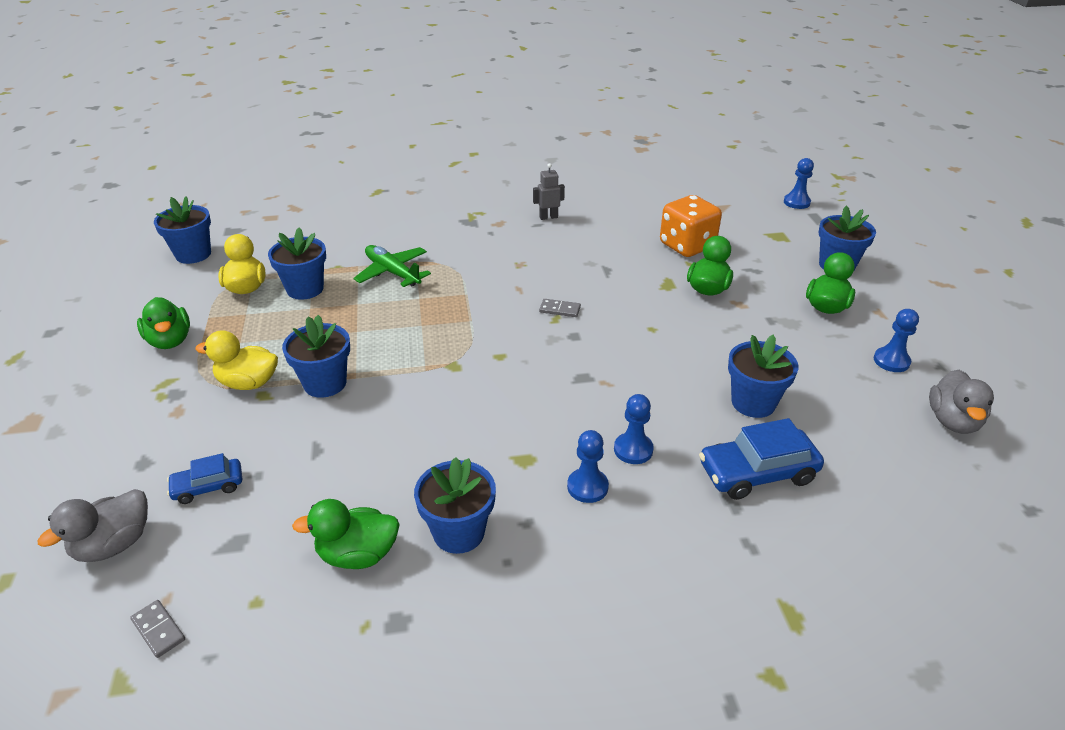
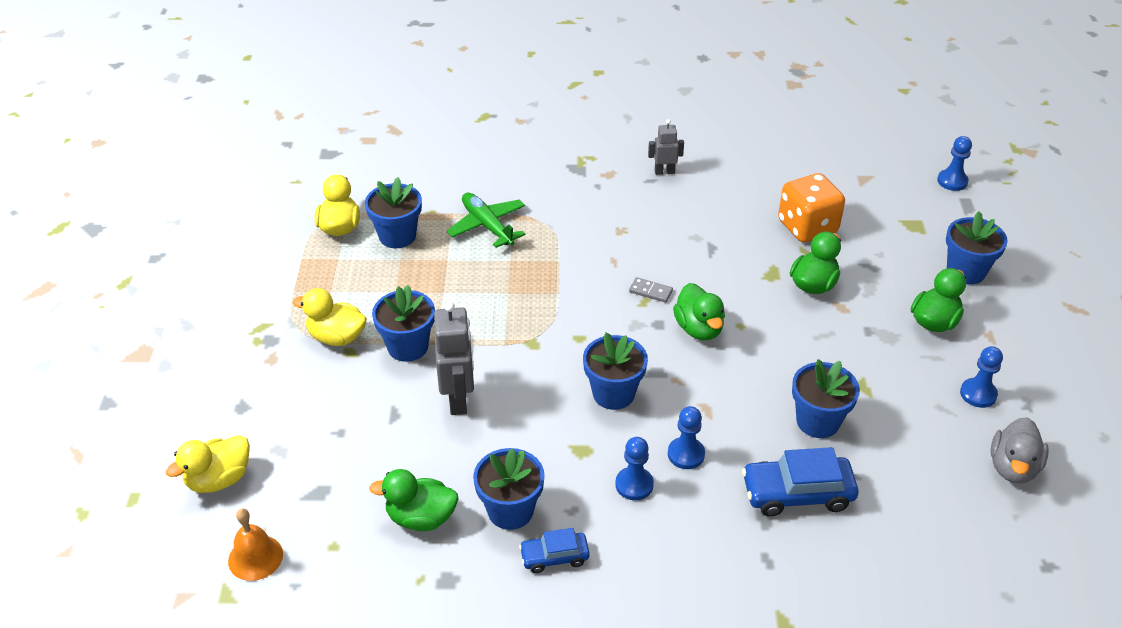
camera: 10 degrees right, 5 degrees up
grey duck [38,489,148,562] -> yellow duck [166,435,250,493]
grey domino [130,600,185,658] -> orange bell [228,508,283,581]
green duck [137,297,190,349] -> green duck moved to [673,283,725,340]
blue flower pot [154,196,211,264] -> blue flower pot moved to [583,333,648,410]
blue car [167,453,242,504] -> blue car moved to [519,528,590,573]
none -> grey robot [434,302,474,415]

